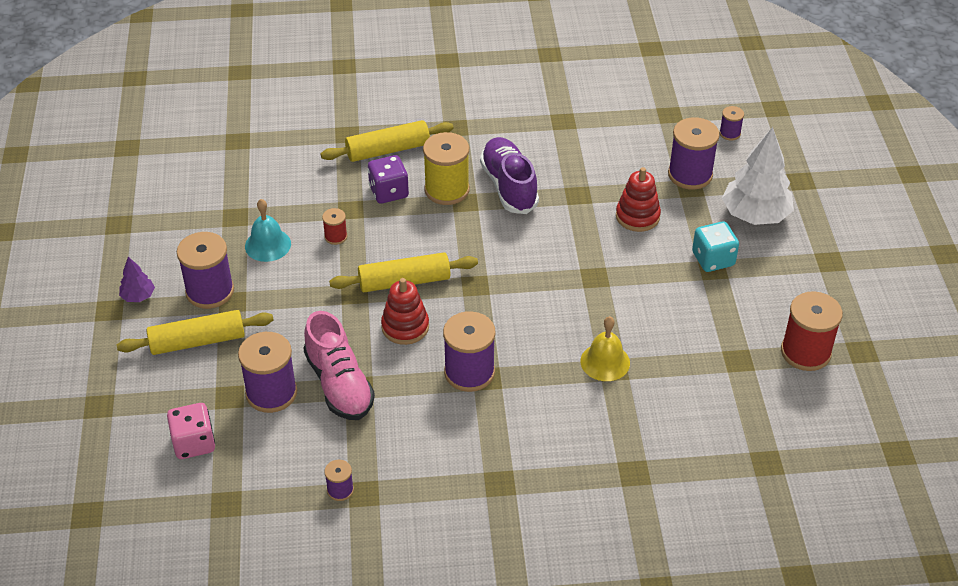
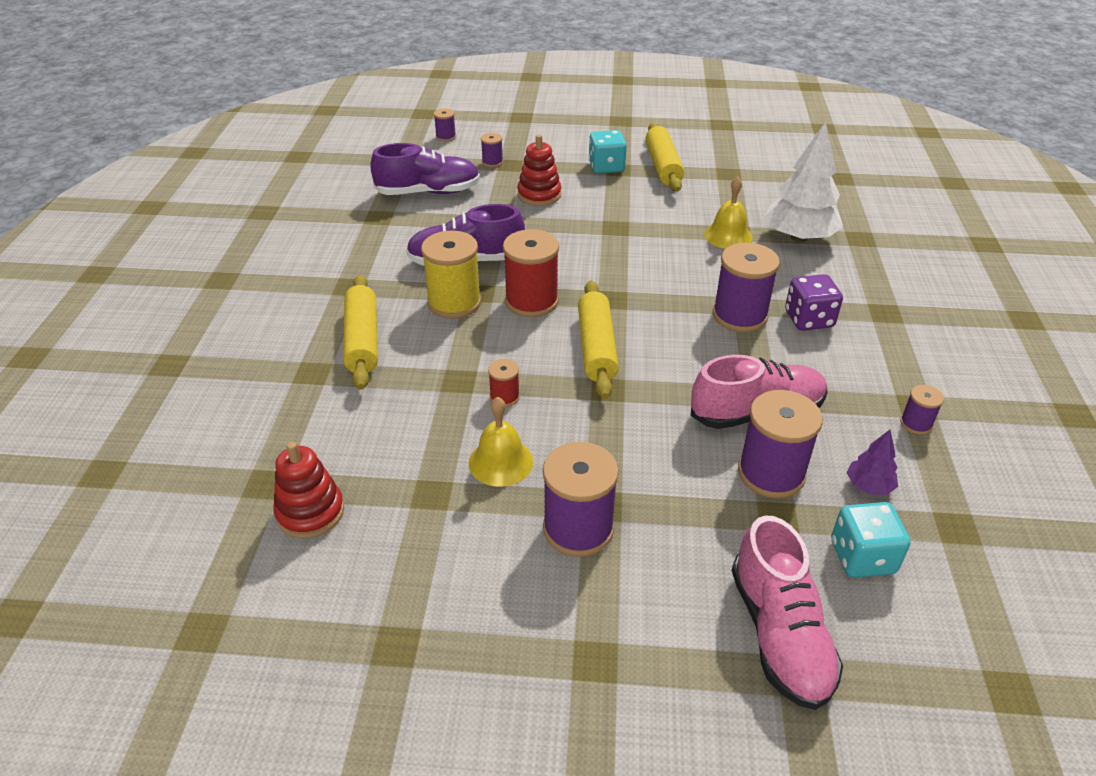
camera: 80 degrees left, 5 degrees down
yellow rolling pin [117,310,273,355] -> yellow rolling pin moved to [645,122,684,192]
purple tree [119,257,155,302] -> purple tree moved to [846,430,898,495]
pink dice [167,403,215,459] -> turquoise dice [831,502,911,578]
turquoise bell [245,199,291,262] -> yellow bell [469,397,533,487]
purple dice [368,155,409,204] -> purple dice moved to [785,274,843,331]
red stacking toy [381,278,429,345] -> red stacking toy moved to [273,442,344,538]
purple spool [668,117,720,190] -> purple spool [481,133,503,167], size x0.49
white tree [722,127,794,225] -> white tree moved to [764,121,843,242]
red spool [781,291,843,371] -> red spool moved to [503,229,559,317]
none -> purple shoe [370,143,480,195]
none -> pink shoe [732,515,843,710]

